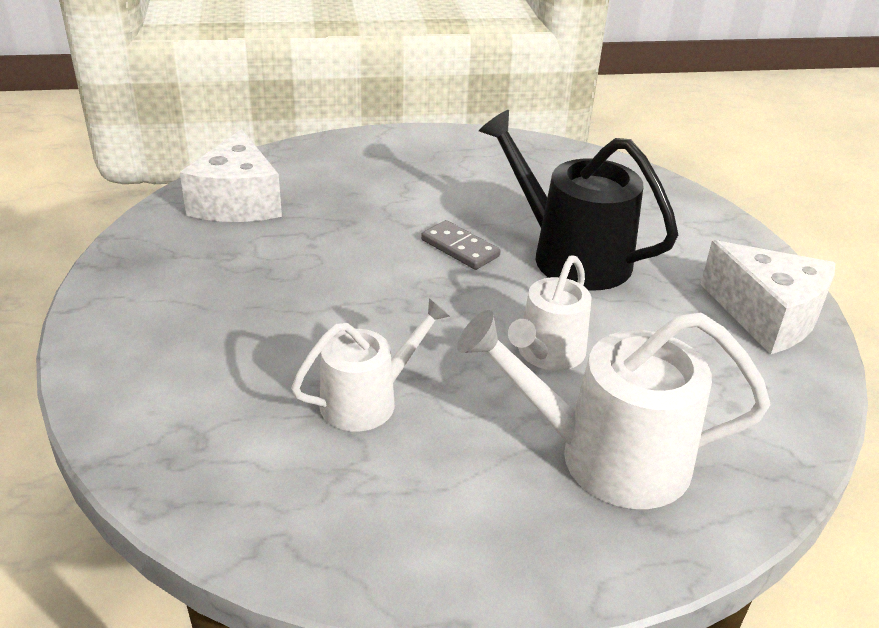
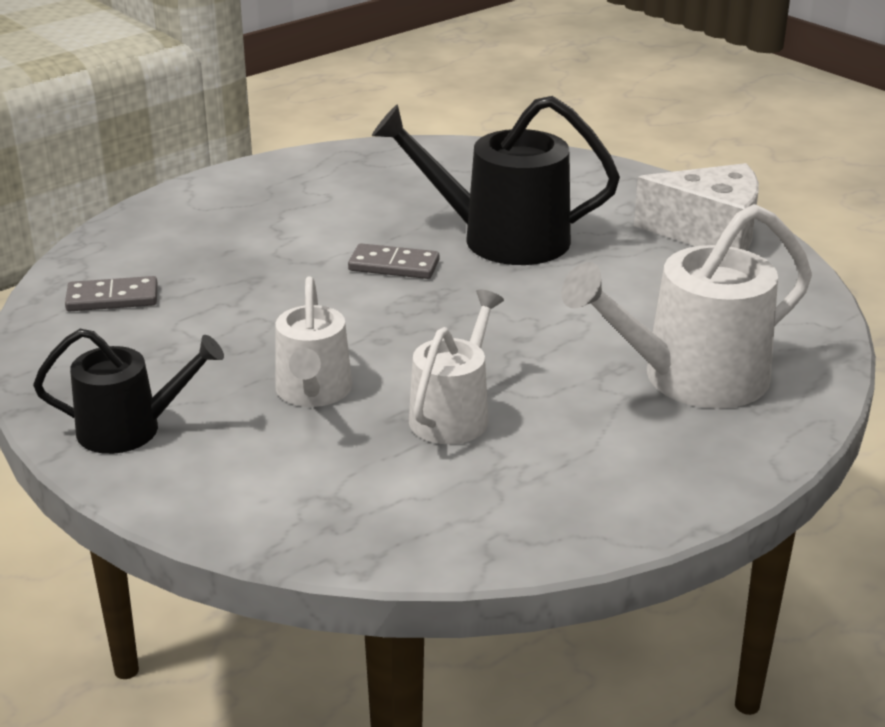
camera: 30 degrees left, 5 degrees down
white cheese [180,129,282,222] -> grey domino [65,276,158,312]
white watering can [508,255,591,370] -> white watering can moved to [275,276,352,407]
none -> black watering can [33,329,224,454]

